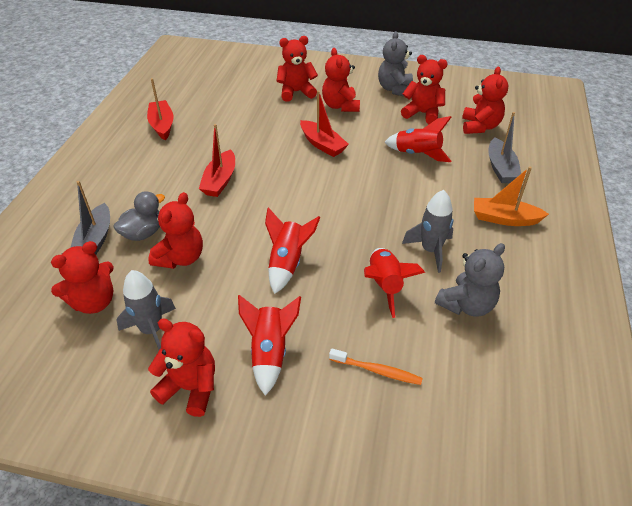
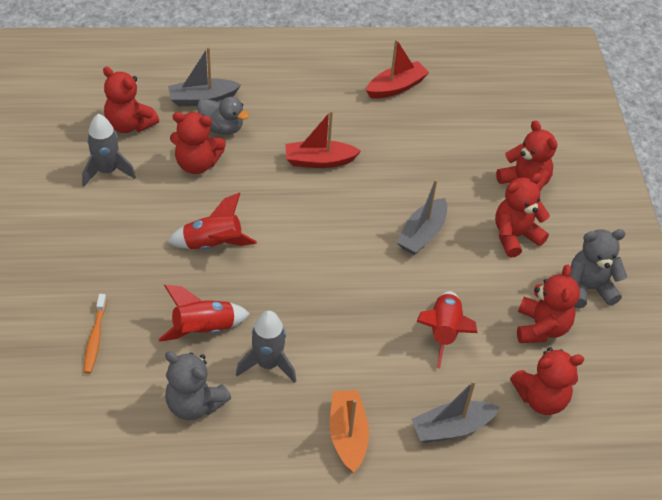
camera: 70 degrees right, 5 degrees up
red teddy bear [148,318,215,417] -> none
red rocket [238,295,301,395] -> none
red boat [300,90,349,157] -> grey boat [396,179,447,255]

